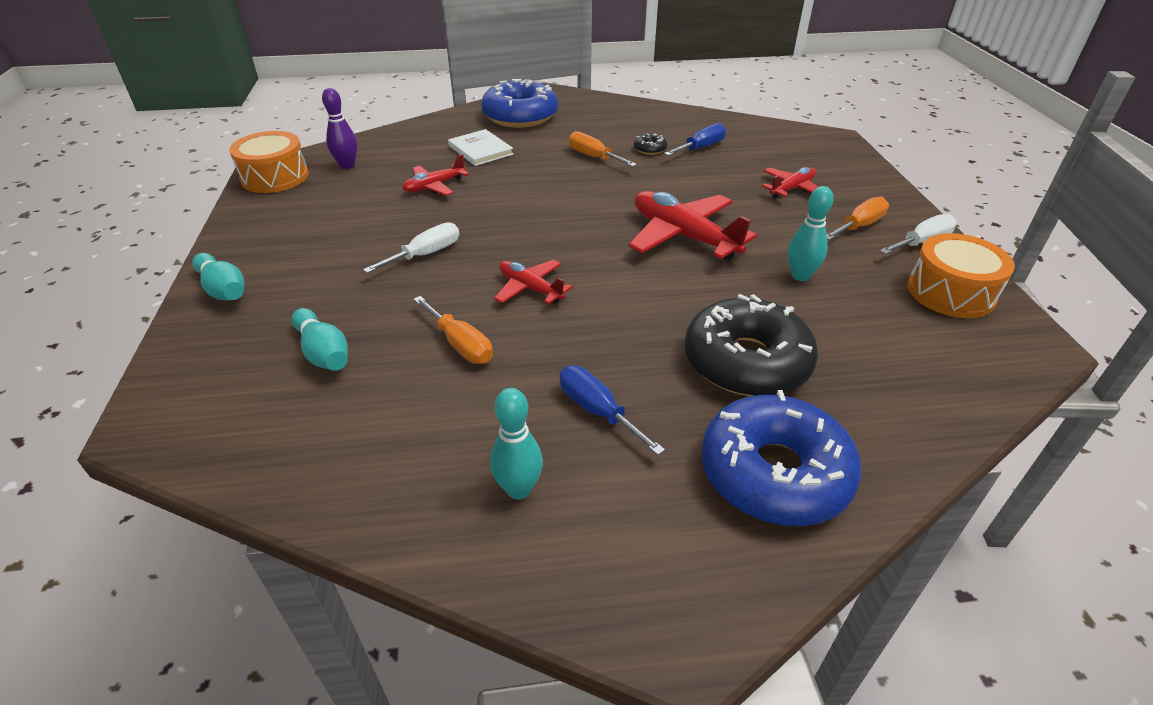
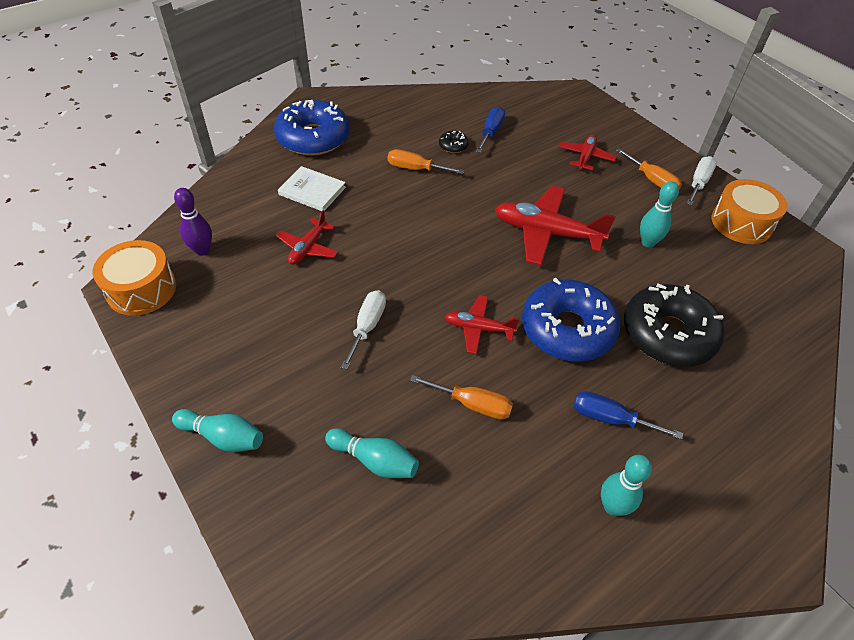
camera: 30 degrees left, 10 degrees up
blue donut [701,390,862,526] -> blue donut moved to [522,278,620,362]
orange screwdriver [827,197,889,240] -> orange screwdriver turned 120 degrees clockwise [616,148,682,189]

